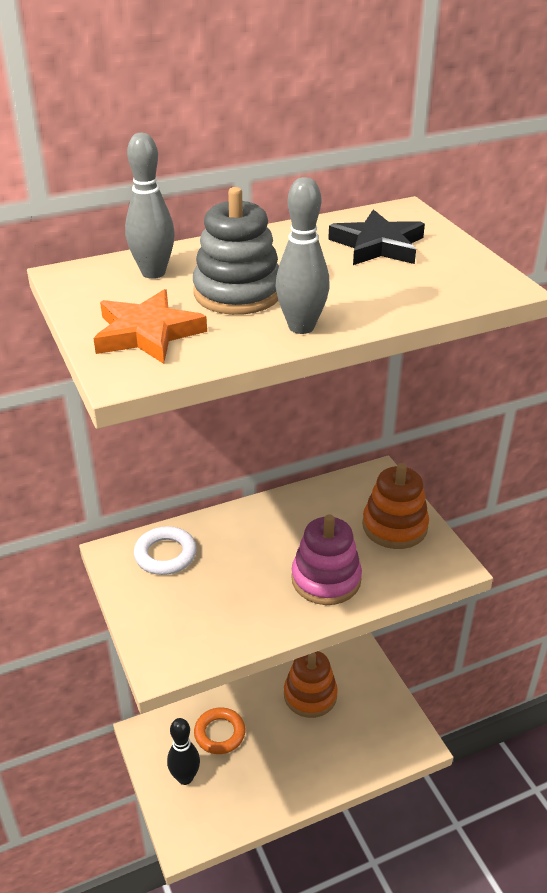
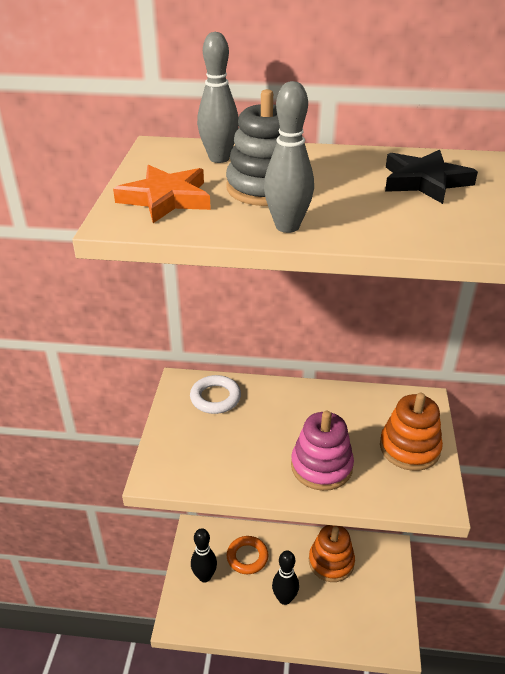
camera: 30 degrees right, 0 degrees up
none -> black bowling pin [272,551,299,605]

